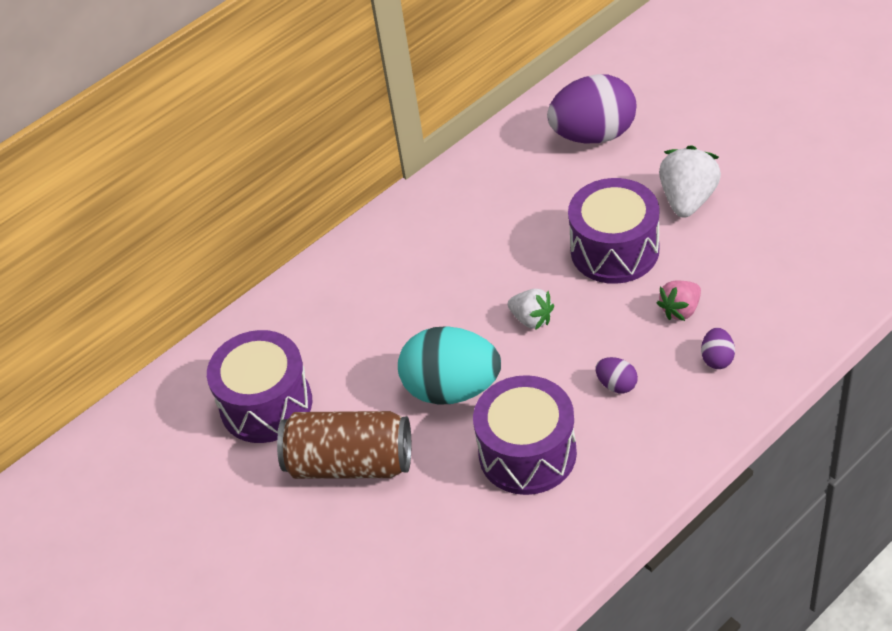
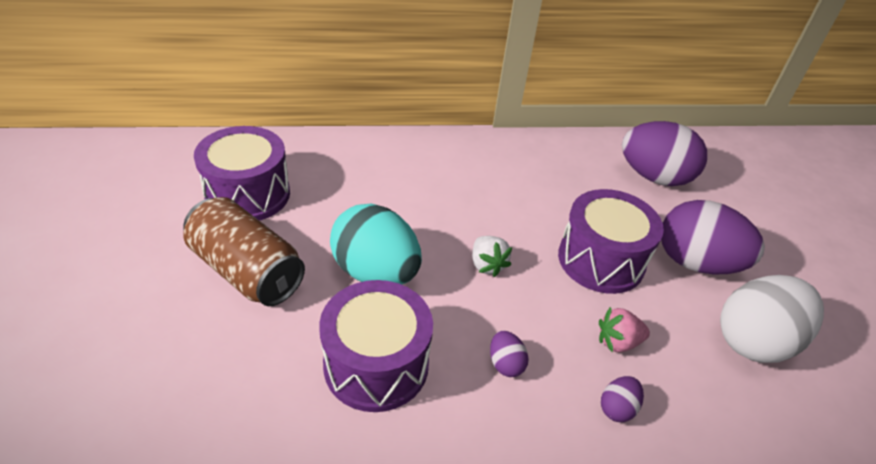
camera: 25 degrees right, 5 degrees down
white strawberry [659,145,721,218] -> purple egg [661,200,765,274]
none -> white egg [720,275,824,363]

